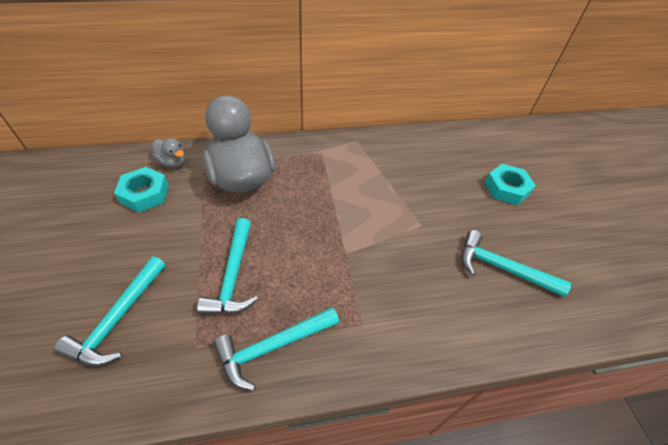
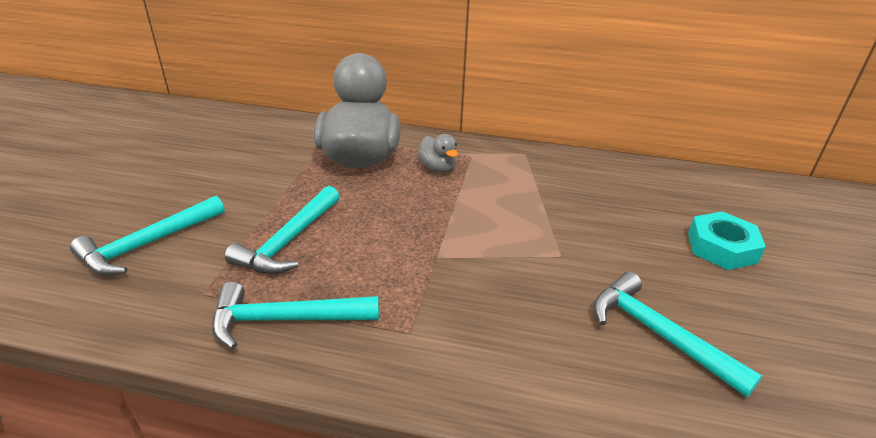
camera: 25 degrees right, 15 degrees down
turquoise nut [114,167,169,212] -> none
grey duck [152,138,185,168] -> grey duck moved to [418,134,458,173]

